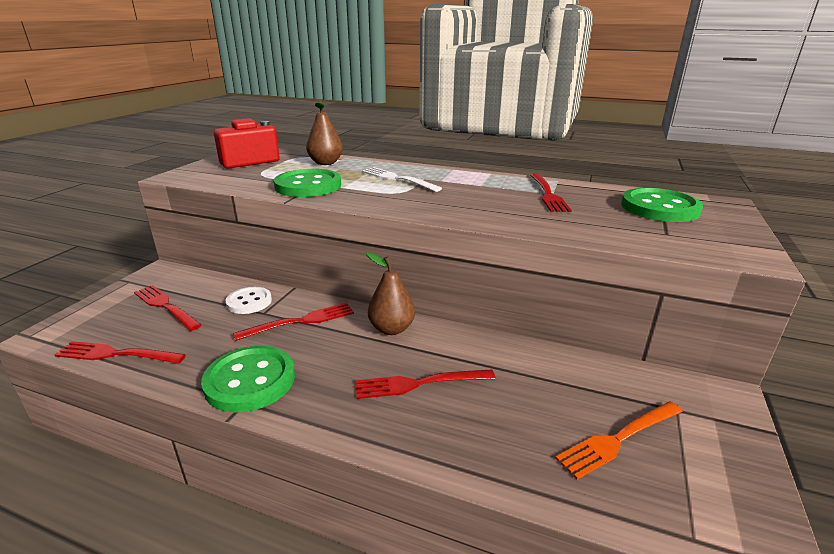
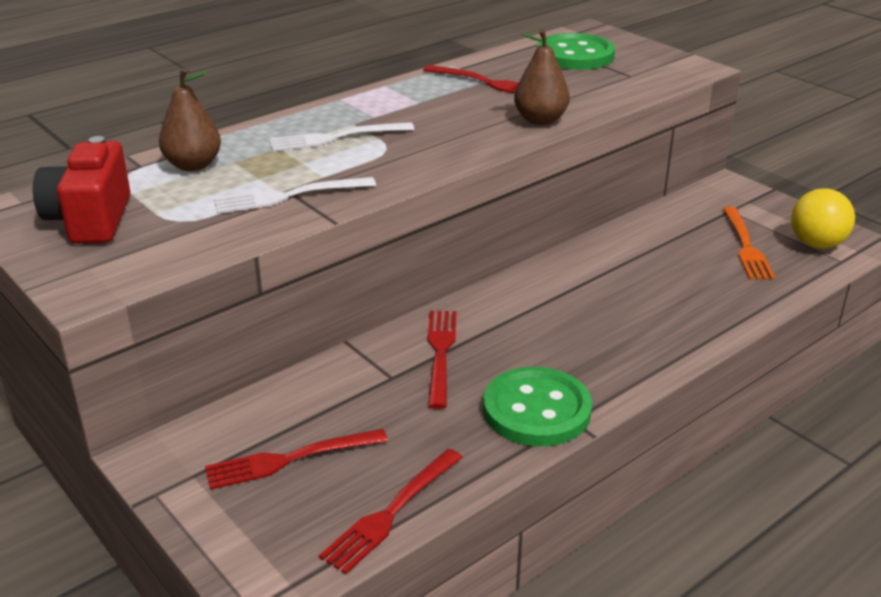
camera: 60 degrees left, 5 degrees up
white button [226,287,272,314] -> none
green button [274,169,341,197] -> white fork [214,177,376,214]
red fork [355,369,496,399] -> none
brown pear [366,252,415,335] -> brown pear moved to [514,29,570,125]
none -> yellow ball [791,188,855,249]

